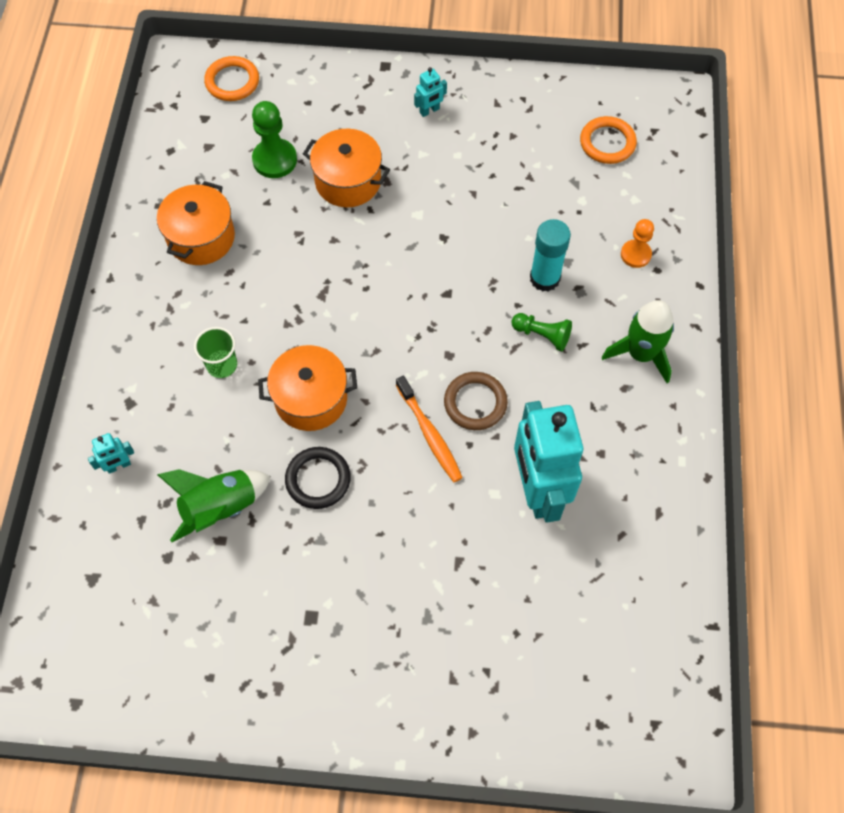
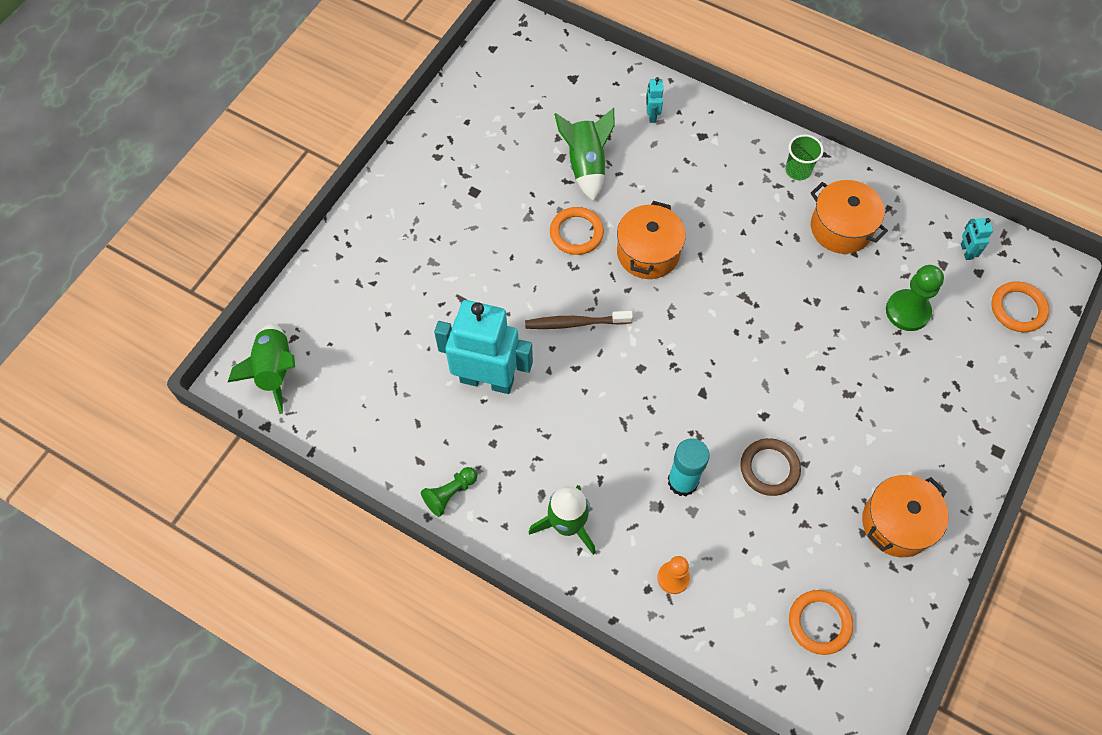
camera: 115 degrees right, 0 degrees up
green cup [194,327,237,378] -> green cup moved to [785,134,824,180]
black ring [285,447,351,509] -> orange ring [550,207,604,255]
orange pot [303,129,390,207] -> orange pot moved to [862,475,949,557]
orange toothbrush [396,376,463,482] -> brown toothbrush [525,311,633,329]
turquoise robot [414,67,447,117] -> turquoise robot moved to [961,218,993,260]
brown ring [444,372,508,430] -> brown ring moved to [740,438,801,496]
green pawn [511,313,572,351] -> green pawn moved to [421,467,477,517]
none -> green rocket [228,324,295,414]

